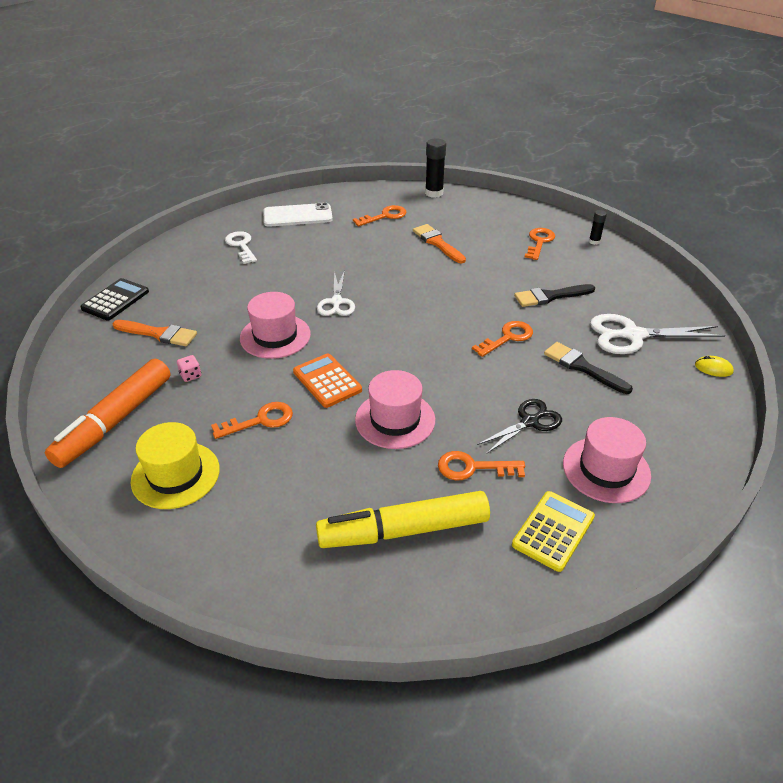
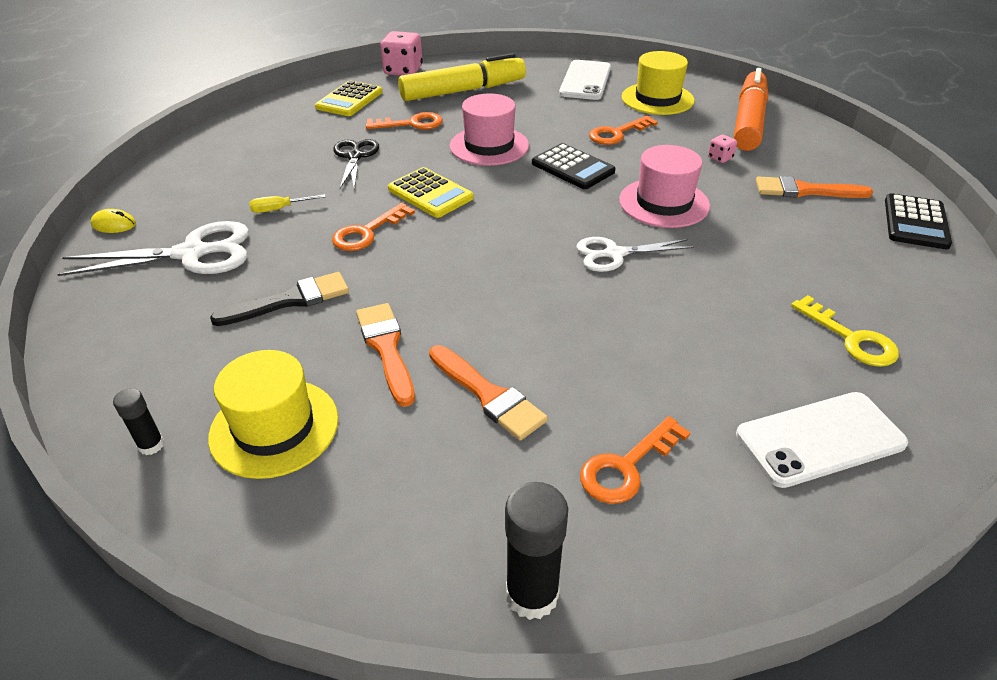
camera: 170 degrees right, 0 degrees up
white key [225,231,257,264] -> yellow key [791,295,899,367]
orange calculator [293,353,362,408] -> black calculator [532,143,615,189]
white scissors [317,270,355,316] -> white scissors turned 90 degrees counterclockwise [576,237,694,272]
black scissors [477,399,562,454] -> black scissors turned 135 degrees clockwise [333,139,379,189]
orange key [525,228,555,260] -> yellow hat [208,350,338,479]
black brush [544,342,633,394] -> yellow screwdriver [249,194,326,213]
pink hat [563,417,651,503] -> none
none -> orange brush [356,303,415,407]
none -> pink dice [380,31,423,76]
none -> yellow calculator [388,167,474,218]
none -> white phone [559,60,611,100]

